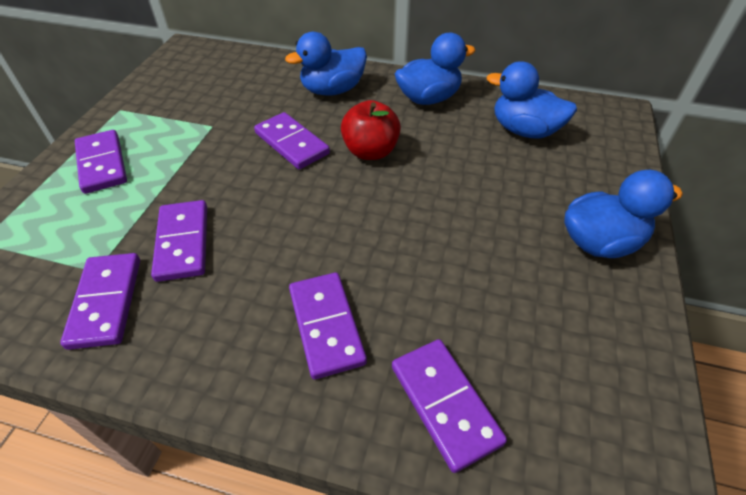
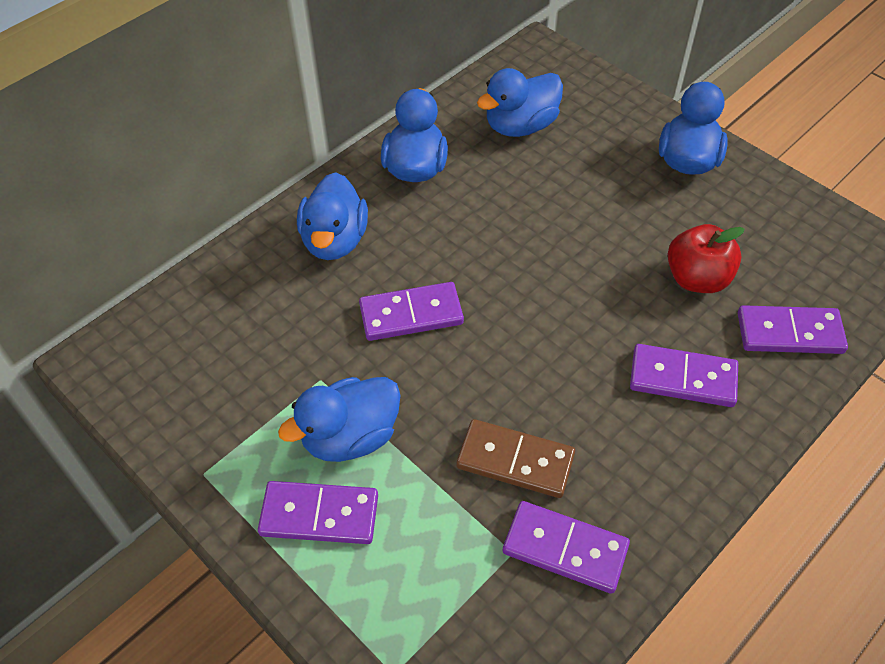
camera: 60 degrees left, 5 degrees up
purple domino [151,200,207,282] -> brown domino [457,419,575,498]
red apple [341,100,401,160] -> red apple moved to [668,224,745,293]
none -> blue duck [278,377,401,462]

